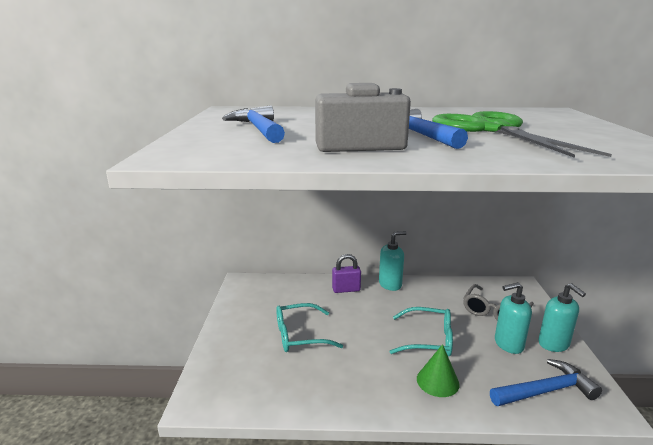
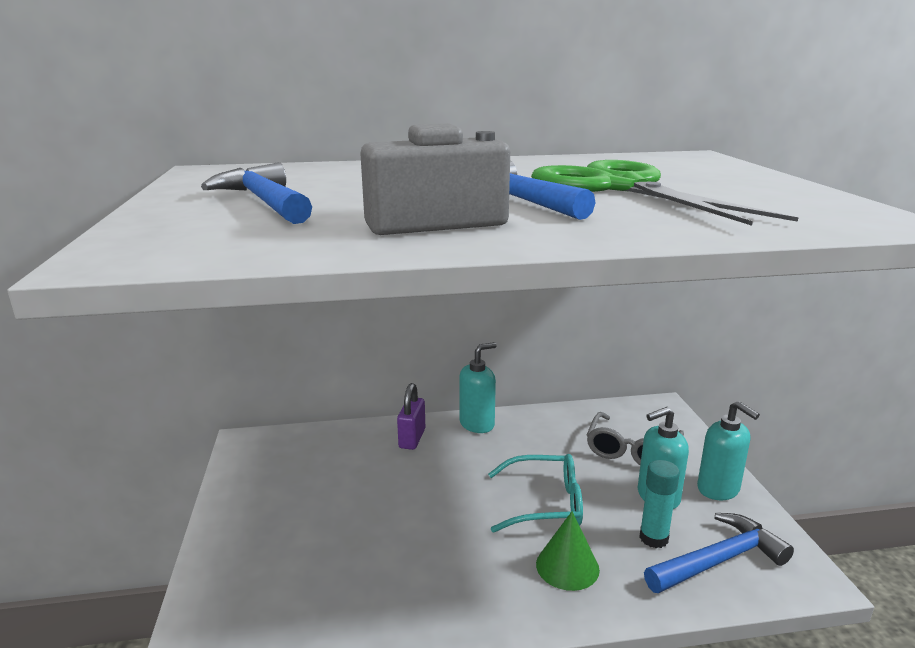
camera: 10 degrees left, 0 degrees up
turquoise glasses [276,303,343,352] -> none
purple padlock [332,254,361,293] -> purple padlock turned 60 degrees counterclockwise [397,383,425,450]
none -> turquoise glue stick [639,460,680,548]

